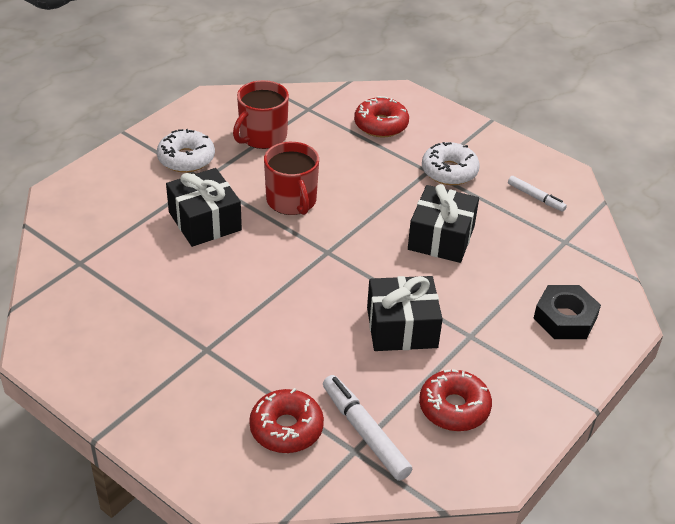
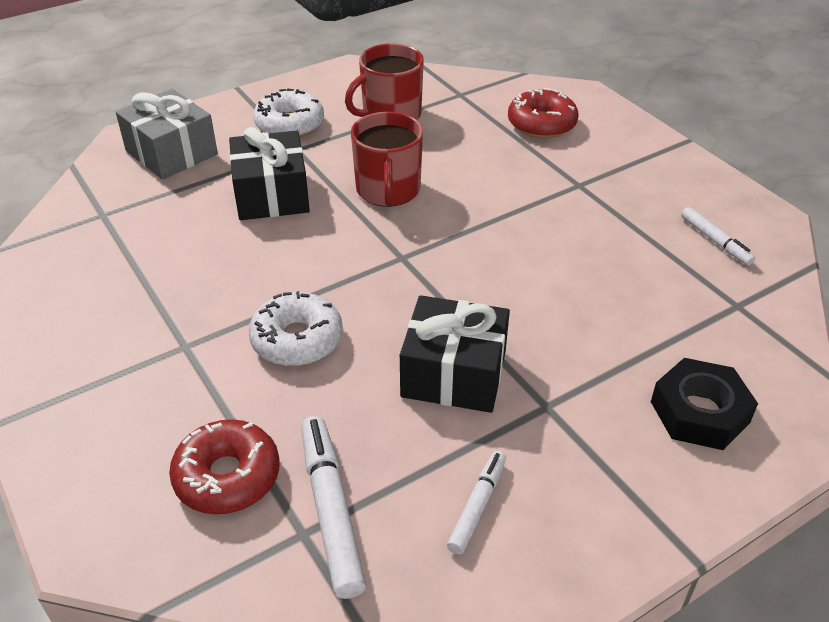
camera: 20 degrees right, 0 degrees up
black gift [408,184,479,263] -> none
red donut [419,369,492,431] -> white marker [447,451,506,554]
white donut [422,142,480,185] -> white donut moved to [249,291,343,366]
none -> grey gift [116,89,218,180]

